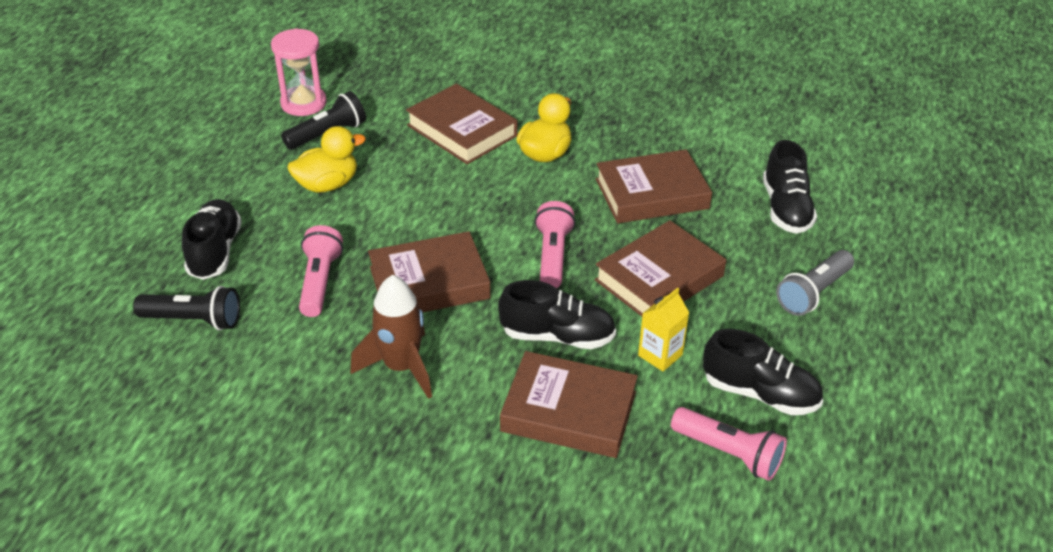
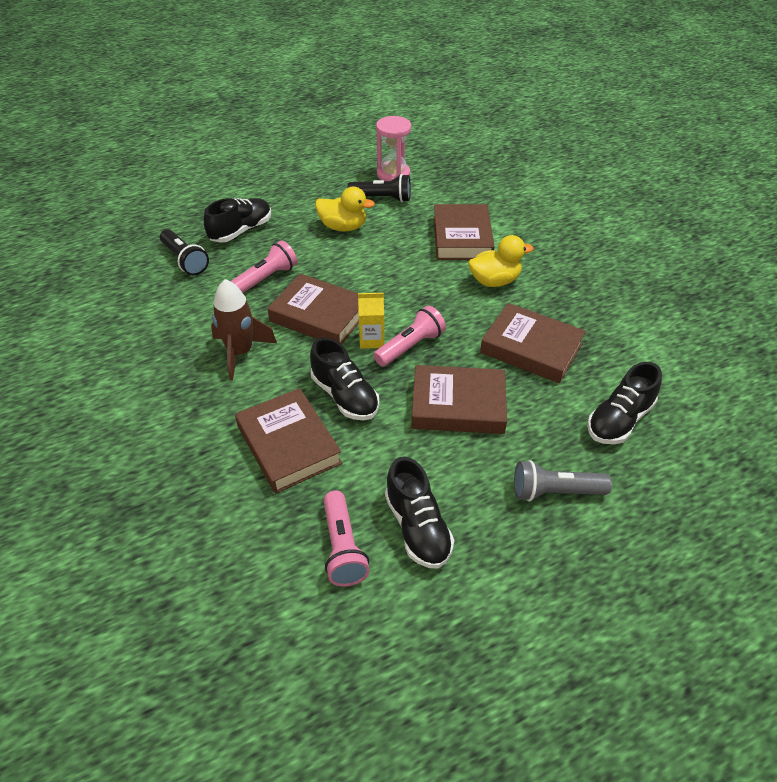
camera: 45 degrees right, 5 degrees up
yellow carton [638,288,689,371] -> yellow carton moved to [358,293,384,349]

